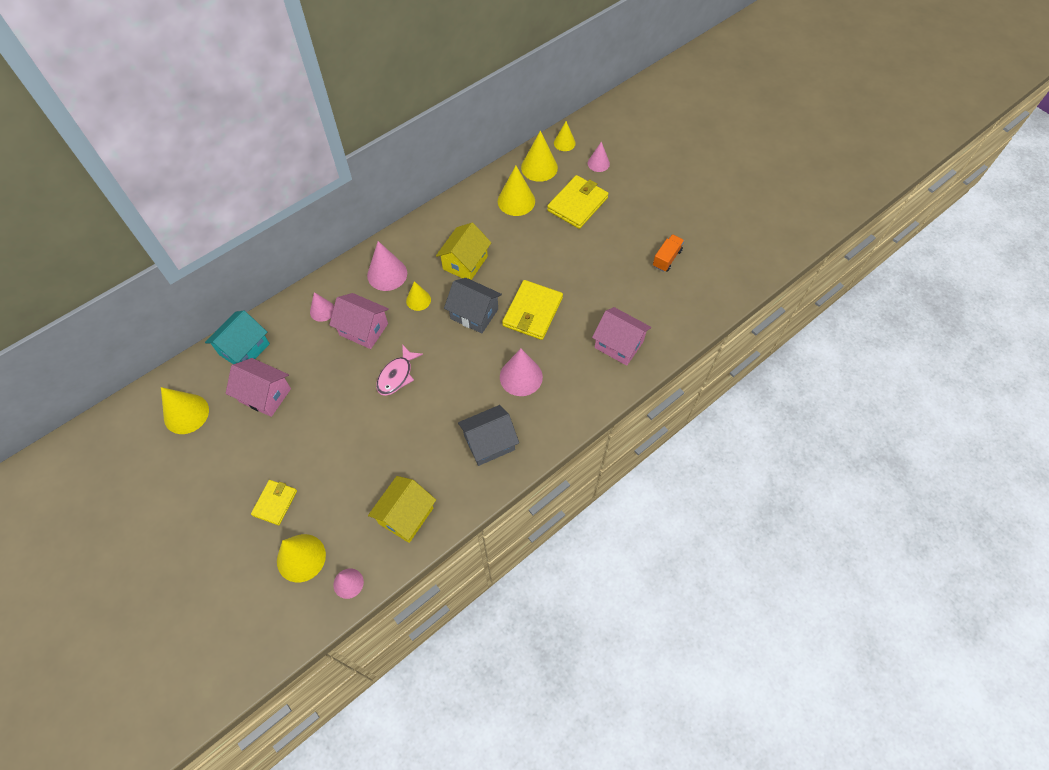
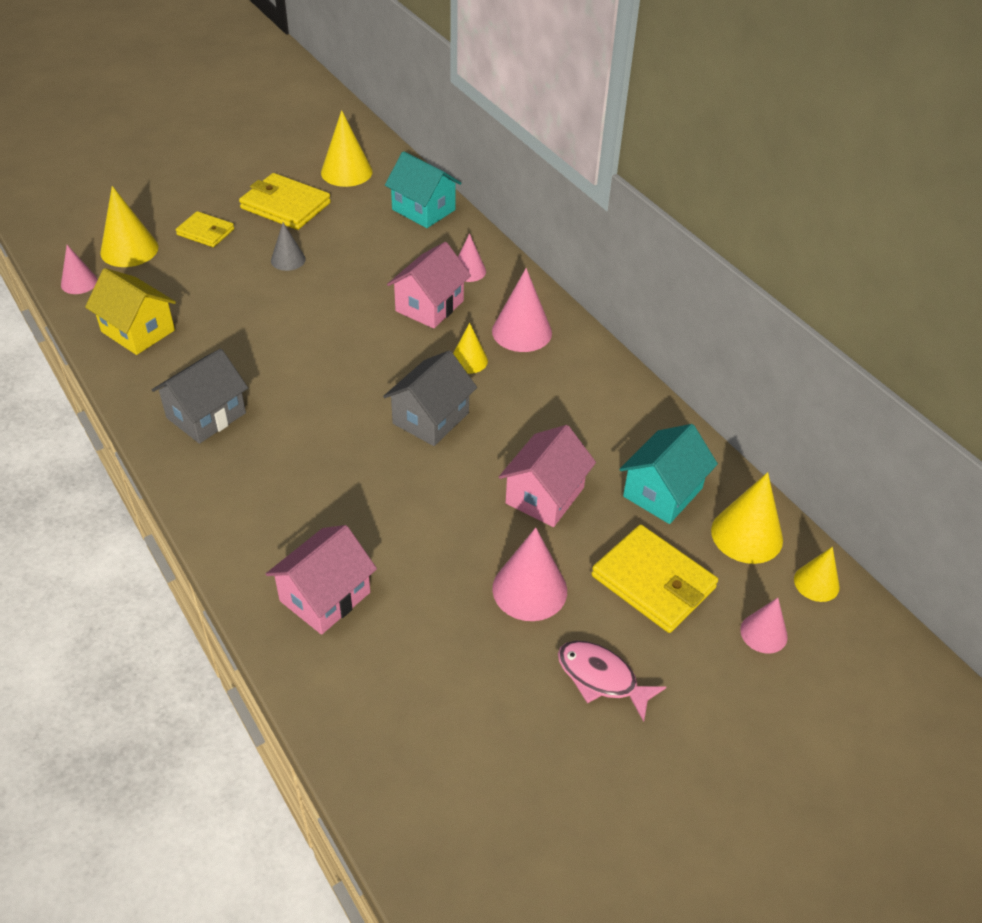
camera: 95 degrees right, 15 degrees down
pink house [226,358,291,417] -> pink house moved to [499,425,596,527]
pink fish [376,344,423,396] -> pink fish moved to [558,641,666,722]
yellow house [436,223,491,280] -> none
grey house [458,405,519,466] -> grey house turned 60 degrees clockwise [152,349,248,444]
yellow cone [498,166,535,216] -> turquoise house [619,424,718,524]
pink cone [500,349,543,396] -> pink cone moved to [492,528,567,621]
yellow wallet [502,280,563,340] -> yellow wallet moved to [239,173,331,230]
orange truck [653,234,684,272] -> none
none -> grey cone [271,223,306,271]

